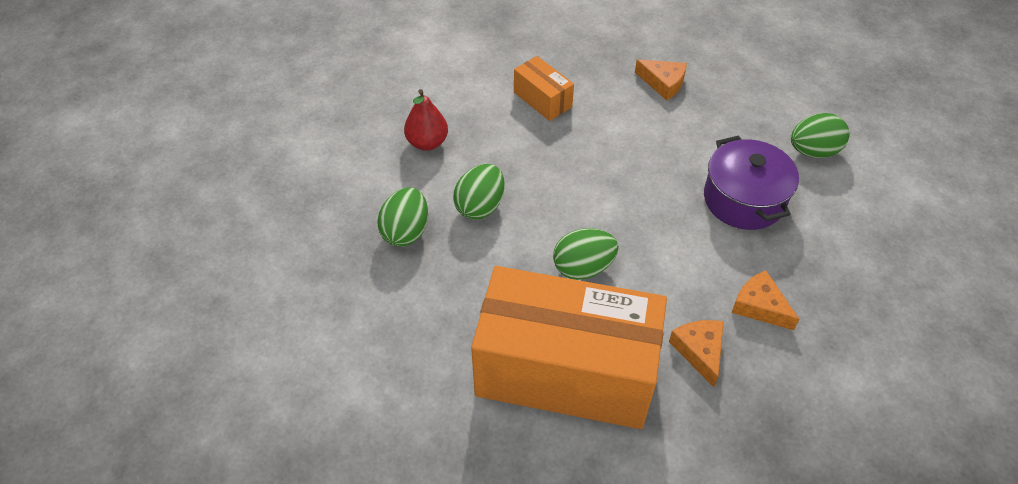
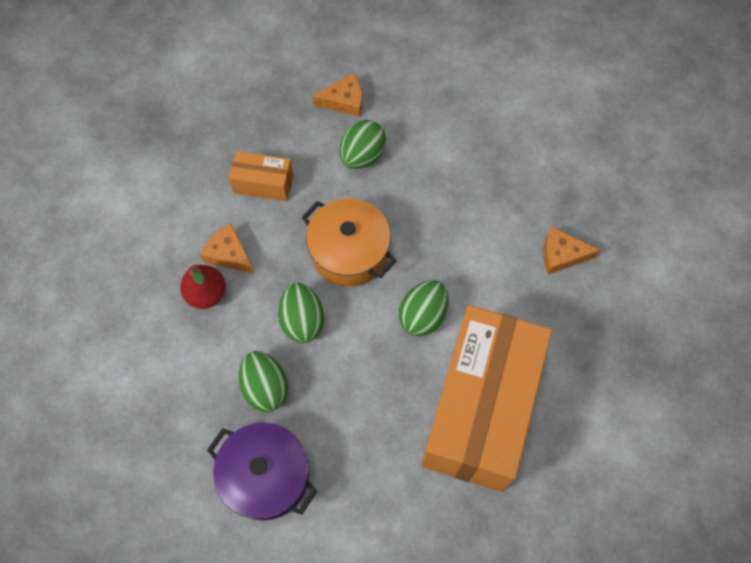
camera: 40 degrees left, 15 degrees up
orange box [471,266,667,429] -> orange box turned 45 degrees counterclockwise [421,305,552,492]
orange cheese [669,320,724,387] -> orange cheese moved to [201,223,255,274]
purple pot [704,135,799,230] -> purple pot moved to [207,423,318,520]
green egg [791,113,850,158] -> green egg moved to [339,120,386,169]
none -> orange pot [302,198,397,287]

